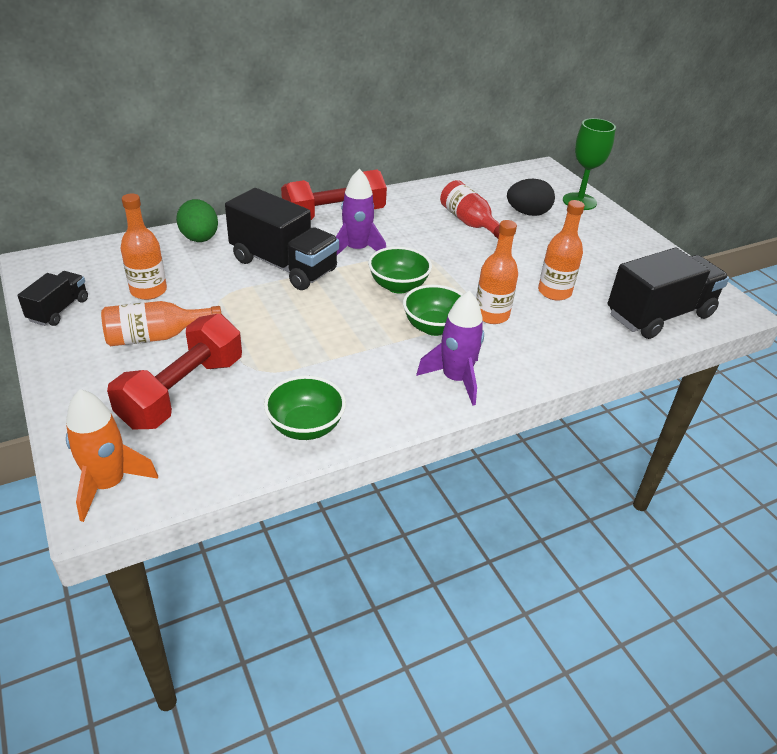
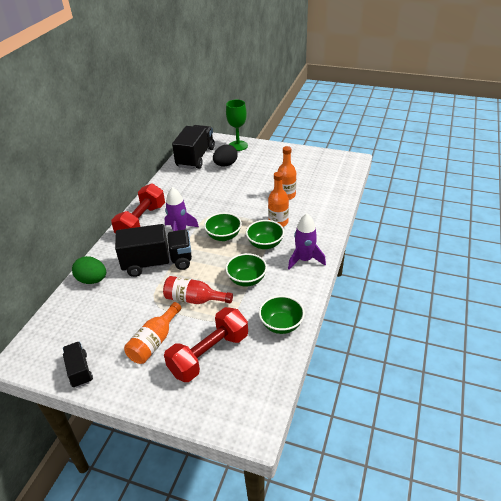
camera: 40 degrees left, 0 degrees up
orange rocket [66,389,158,522] -> none
red dumbbell [107,314,242,429] -> red dumbbell turned 60 degrees clockwise [164,307,248,382]
orange bottle [121,193,167,300] -> none
red bottle [440,180,500,239] -> red bottle moved to [163,276,233,304]
black truck [608,248,729,339] -> black truck moved to [172,125,215,169]
none -> green bowl [225,253,267,286]

